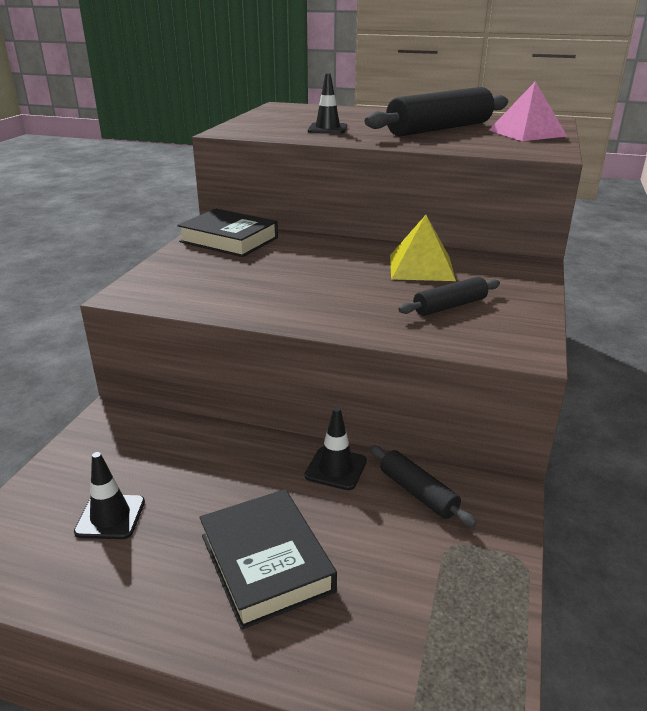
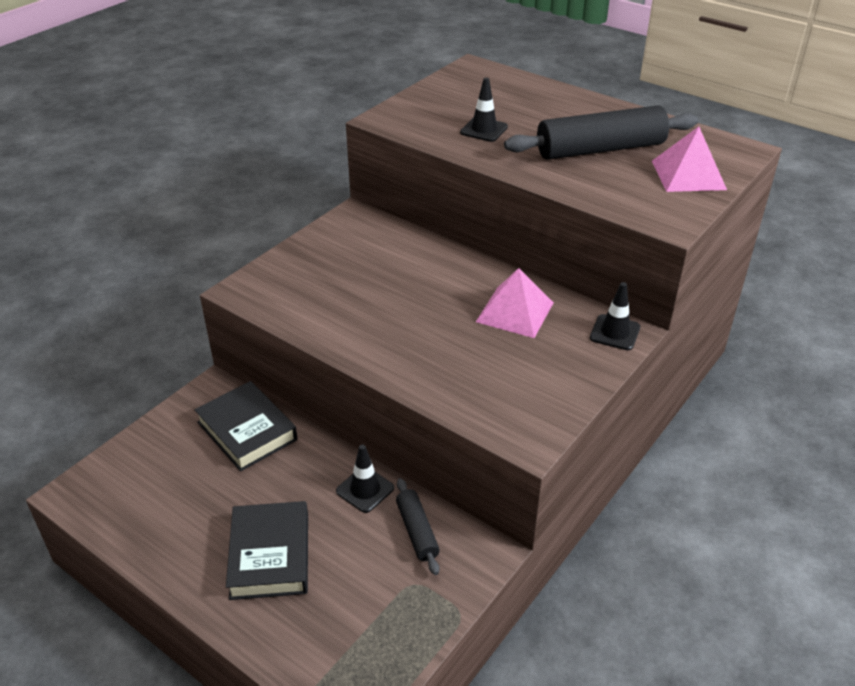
camera: 20 degrees right, 10 degrees up
black traffic cone [74,452,145,539] -> black traffic cone moved to [590,282,640,350]
black book [177,209,278,257] -> black book moved to [194,381,297,471]
yellow pyramid [390,215,456,281] -> pink pyramid [476,268,554,338]
black rolling pin [398,277,500,316] -> none

